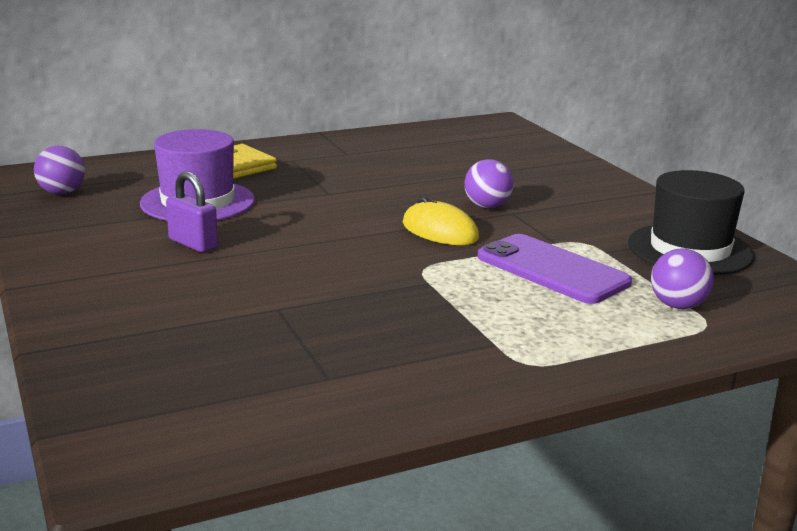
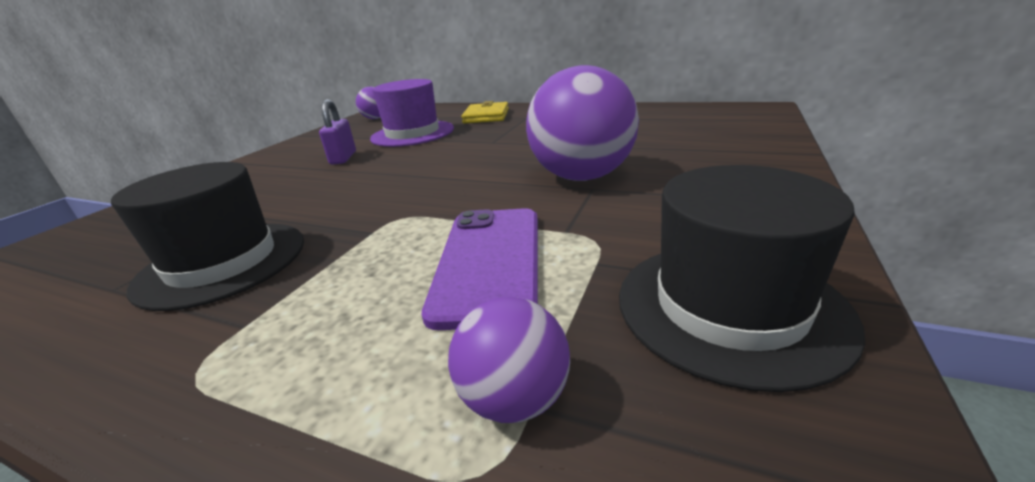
camera: 50 degrees right, 5 degrees up
yellow mouse [403,196,479,245] -> none
purple ball [464,159,514,208] -> purple ball [526,65,639,181], size x1.97
none -> black hat [111,162,304,311]

